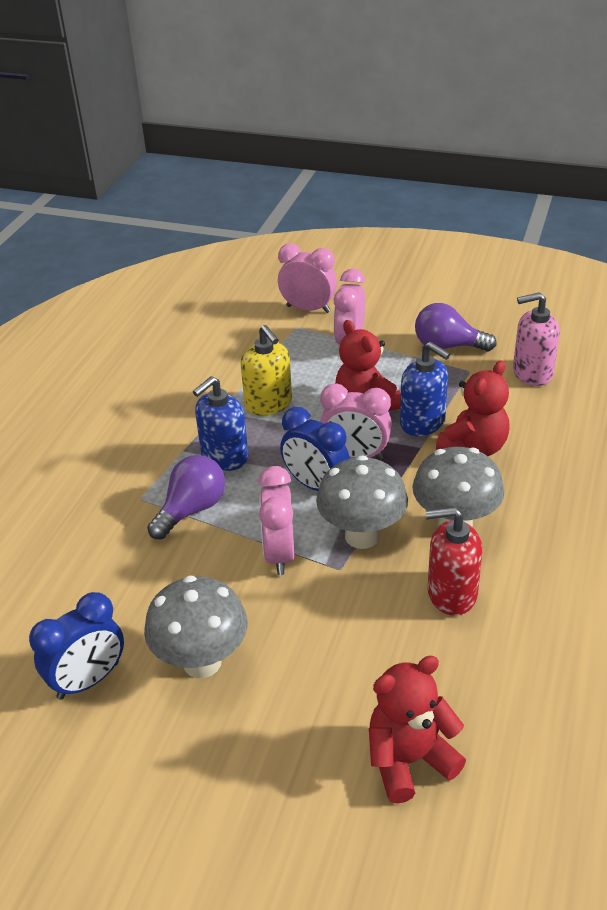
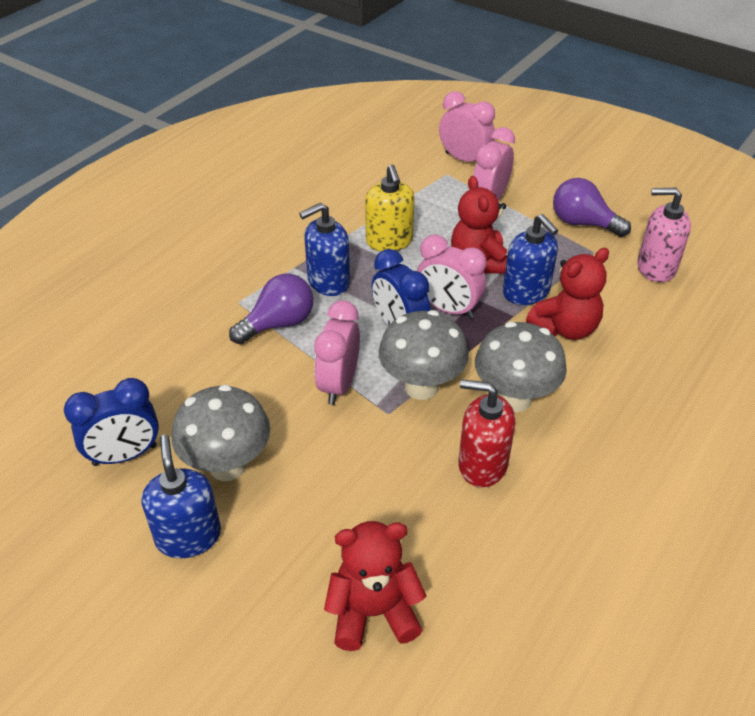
camera: 15 degrees right, 5 degrees up
none -> blue soap dispenser [142,435,221,558]

